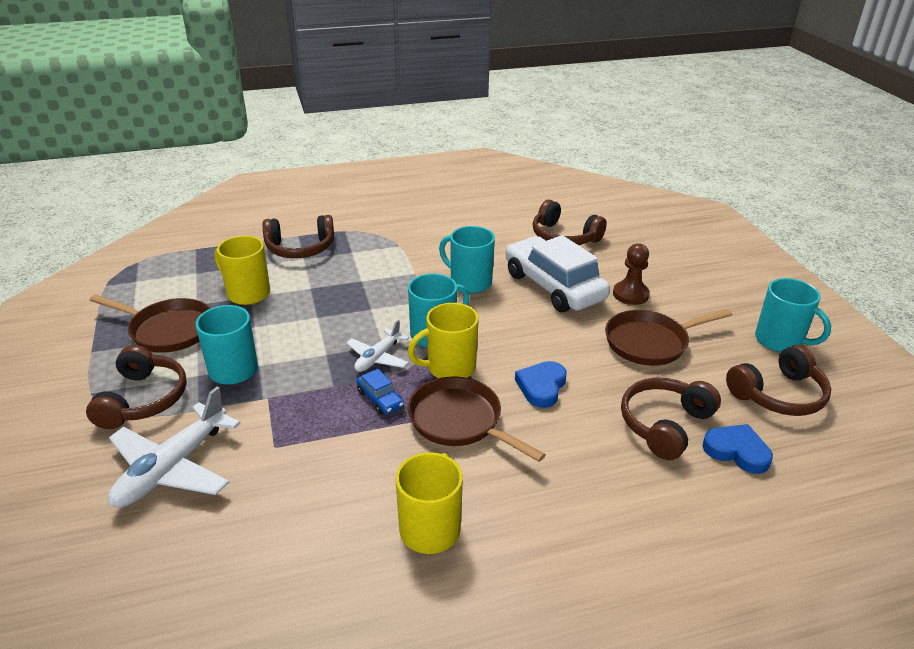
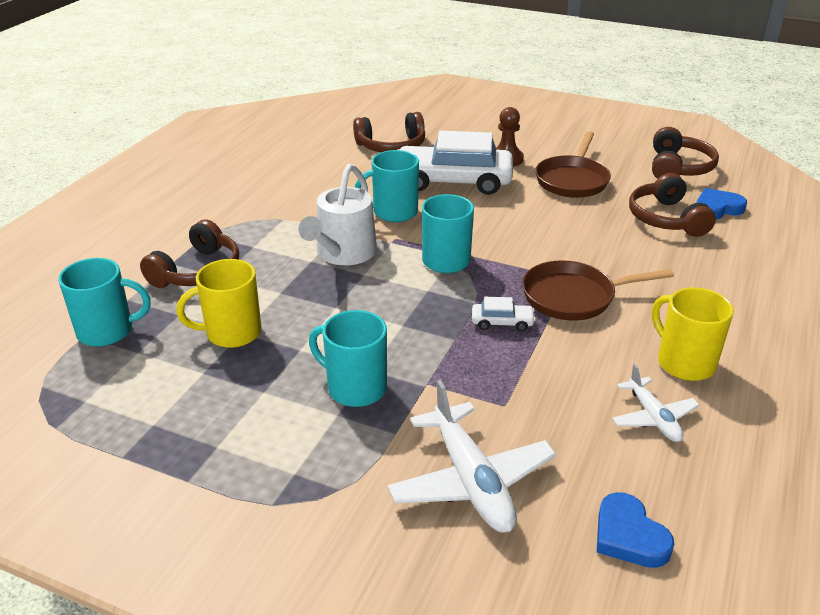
camera: 50 degrees left, 0 degrees up
brown headphones [86,345,187,429] -> none
brown pan [90,295,210,353] -> none
white plane [346,320,409,372] -> white plane moved to [612,364,700,442]
blue car [356,369,404,415] -> white car [472,296,536,331]
yellow mug [408,303,479,378] -> none
blue heart [515,361,567,408] -> blue heart moved to [597,492,674,568]
turquoise mug [755,278,831,352] -> turquoise mug moved to [58,258,151,347]
none -> white watering can [298,164,377,265]

